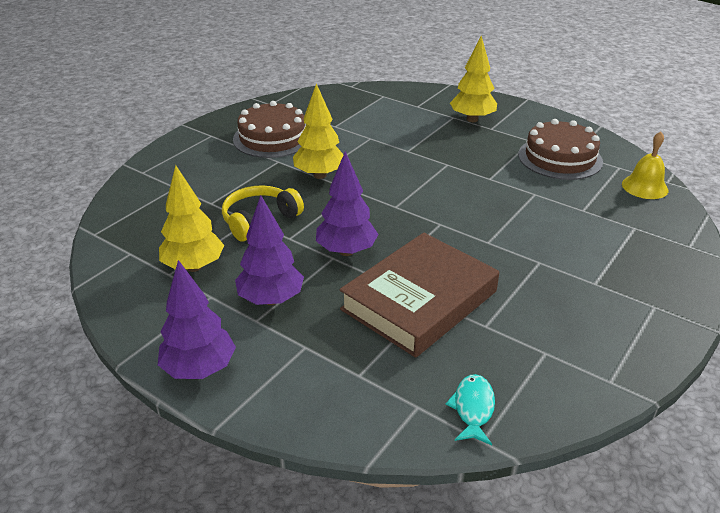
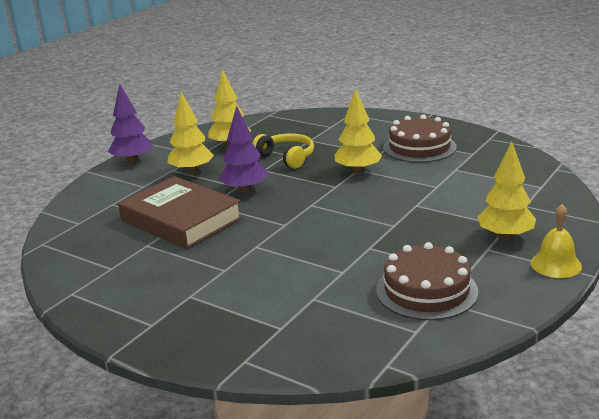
camera: 90 degrees right, 10 degrees down
purple tree [235,195,304,305] -> yellow tree [168,92,214,174]
turquoise fish [446,374,495,445] -> none
yellow bell [622,132,668,199] -> yellow bell moved to [530,204,582,278]

